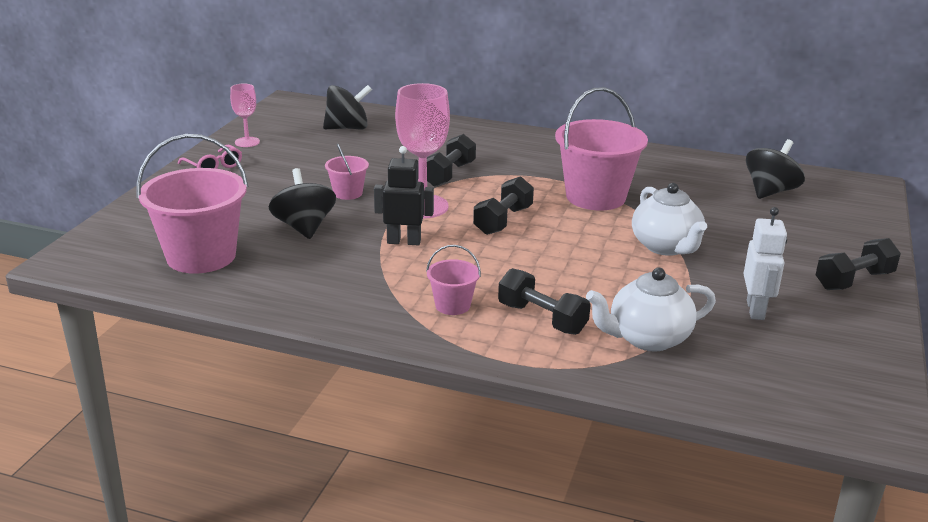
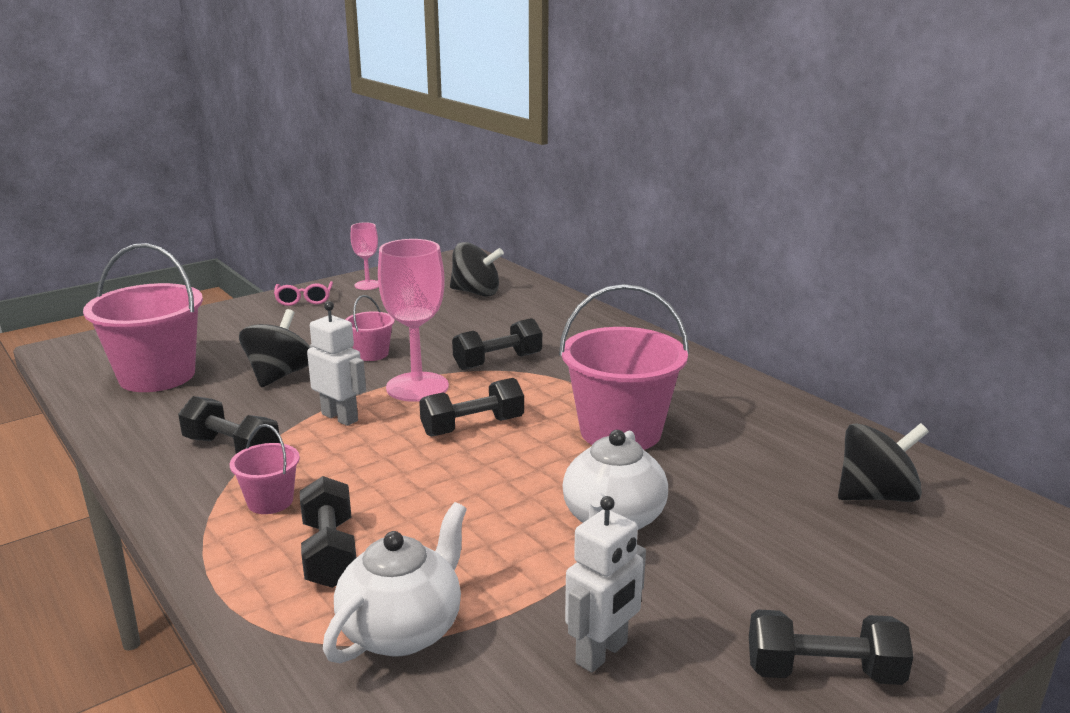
camera: 35 degrees right, 5 degrees down
black robot [374,146,434,245] -> white robot [307,301,366,426]
white teapot [586,268,716,352] -> white teapot turned 105 degrees clockwise [323,502,467,663]
none -> black dumbbell [178,396,280,454]

